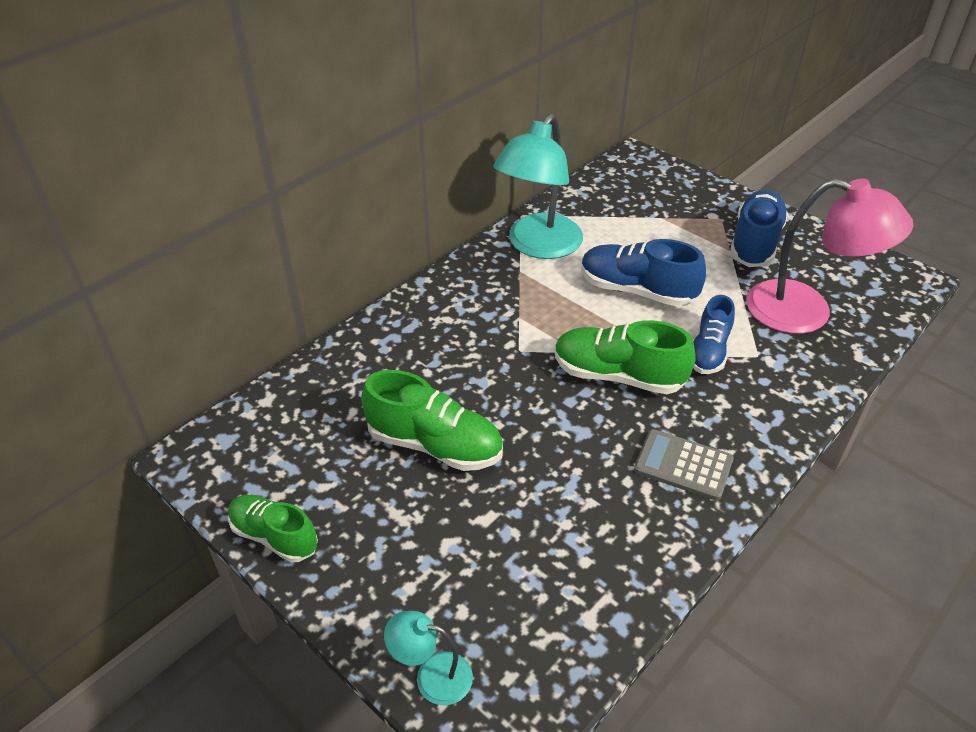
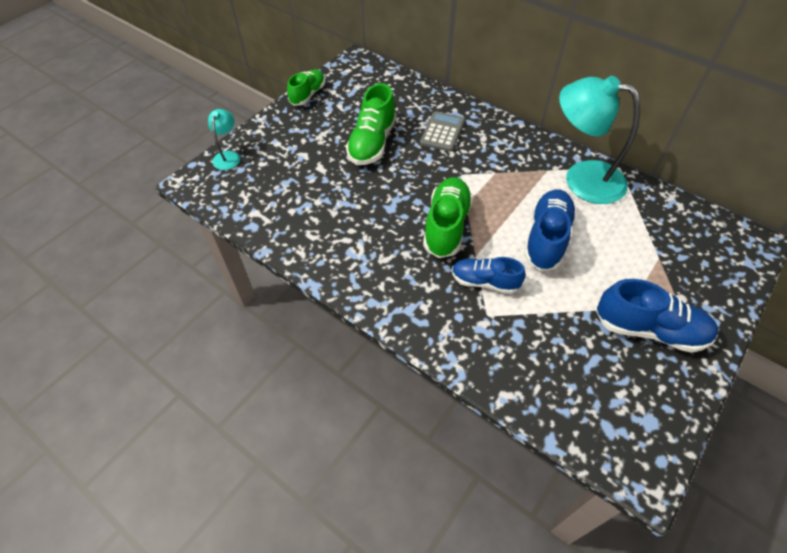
camera: 85 degrees right, 10 degrees up
grey calculator [634,429,734,501] -> grey calculator moved to [420,111,465,152]
pink lamp [746,179,913,334] -> none

